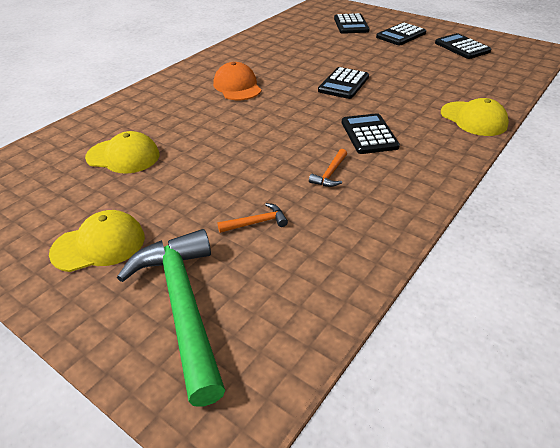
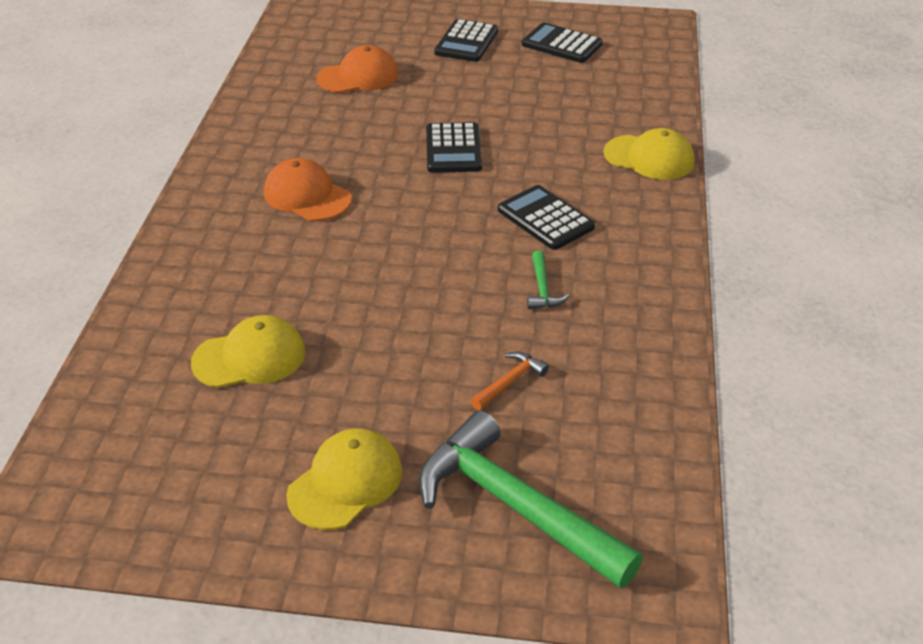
camera: 30 degrees left, 0 degrees up
orange hammer [309,149,347,187] -> green hammer [527,251,569,309]
black calculator [334,13,370,34] -> none
none -> orange cap [316,45,398,93]

